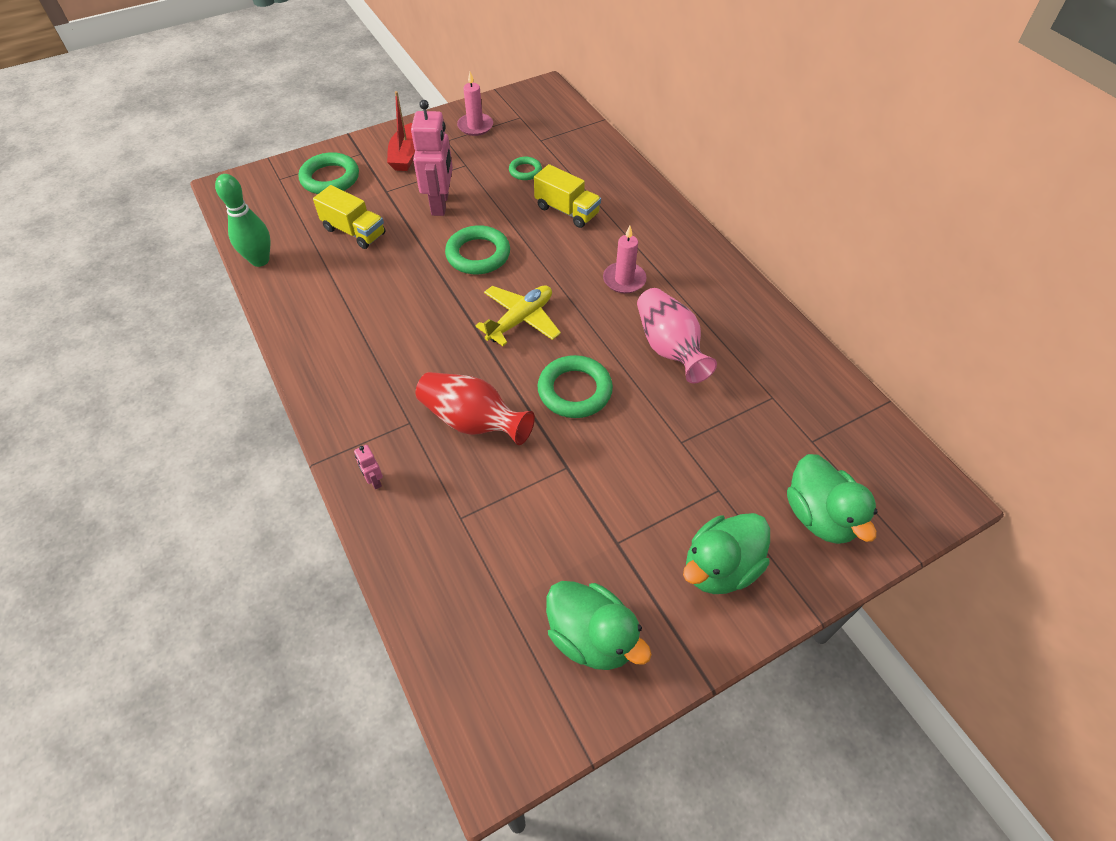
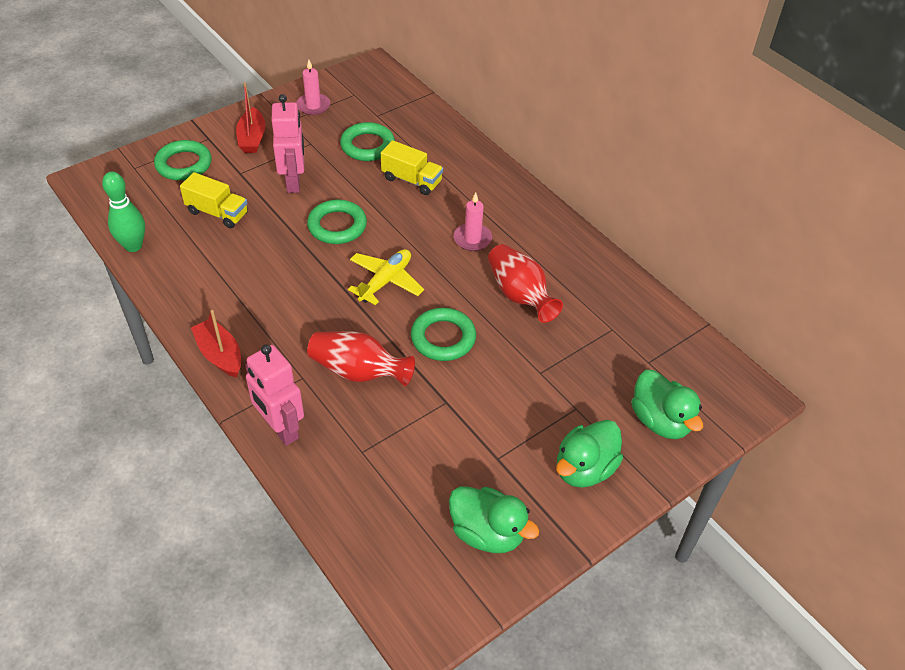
camera: 10 degrees left, 5 degrees down
pink robot [354,445,383,489] -> pink robot [245,344,304,446], size x2.39
green ring [509,157,542,180] -> green ring [340,122,395,161], size x1.76
pink vase [637,288,717,384] -> red vase [488,244,563,323]
none -> red boat [191,310,241,377]

